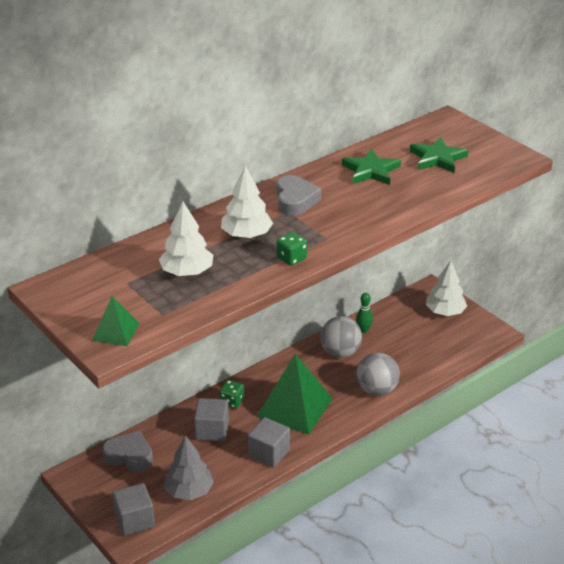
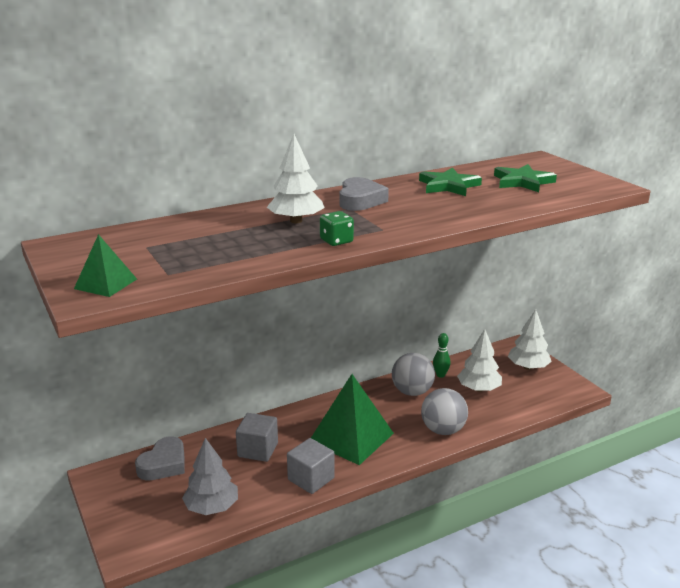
camera: 10 degrees right, 10 degrees down
grey heart [102,431,153,472] -> grey heart turned 90 degrees clockwise [135,436,185,481]
grey cube [112,483,155,536] -> none
white tree [159,202,213,276] -> white tree moved to [457,329,502,392]
green dice [220,380,244,409] -> none

